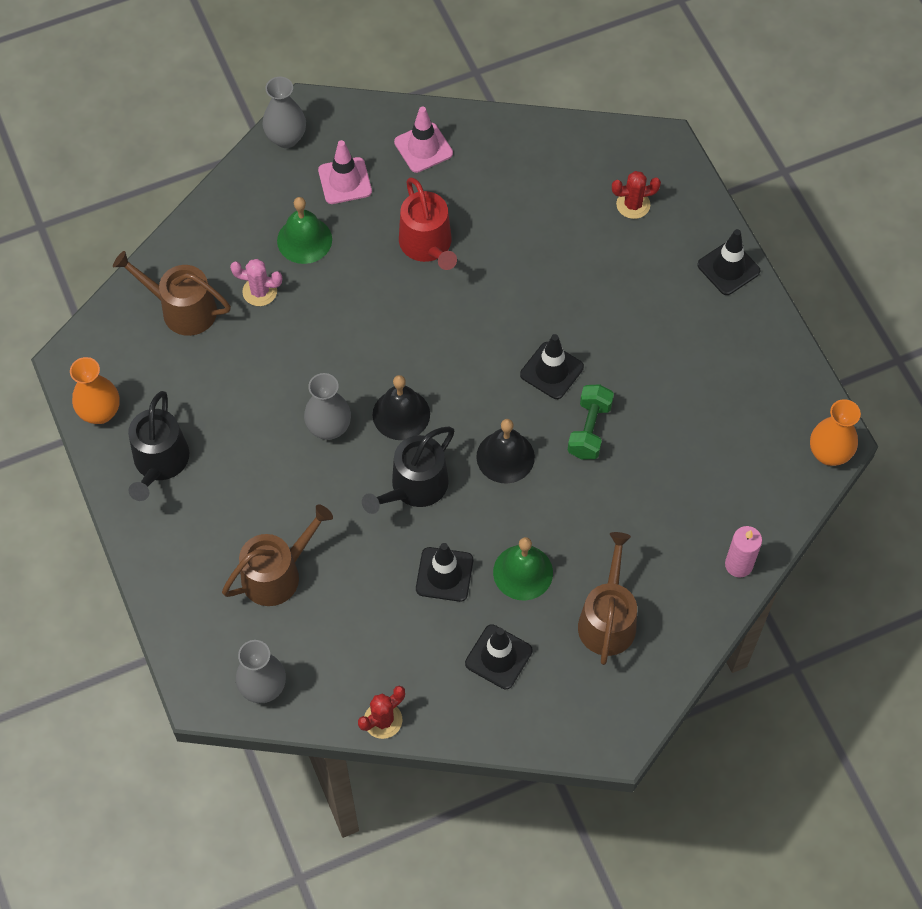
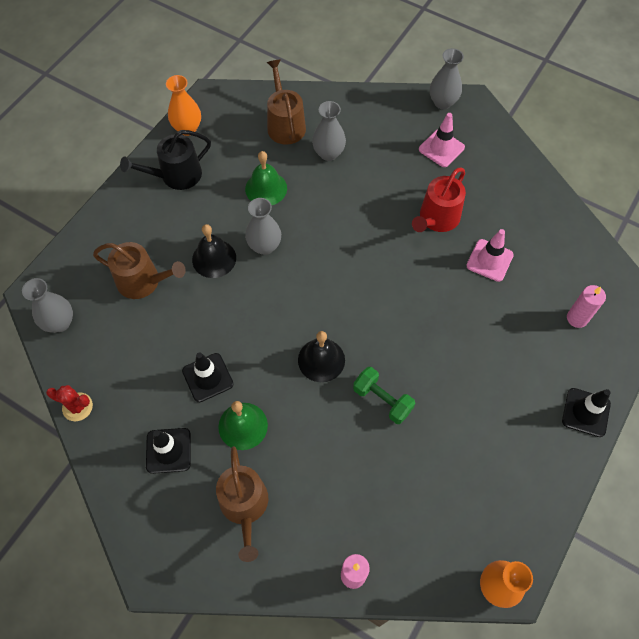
camera: 55 degrees right, 0 degrees up
pink cactus [230,259,282,306] -> grey vase [312,101,346,161]
green bell [277,197,332,264] -> green bell moved to [245,151,287,205]
black watering can [362,427,454,514] -> none
black bell [372,375,430,440] -> black bell moved to [192,224,236,278]
pink traffic cone [394,107,453,173] -> pink traffic cone moved to [466,229,514,282]
black traffic cone [520,334,584,399] -> none
green dumbbell [568,384,614,459] -> green dumbbell turned 60 degrees clockwise [353,367,415,424]
brown watering can [578,532,637,665] -> brown watering can turned 105 degrees clockwise [216,446,268,562]
red cactus [612,171,661,219] -> pink candle [567,285,606,328]

